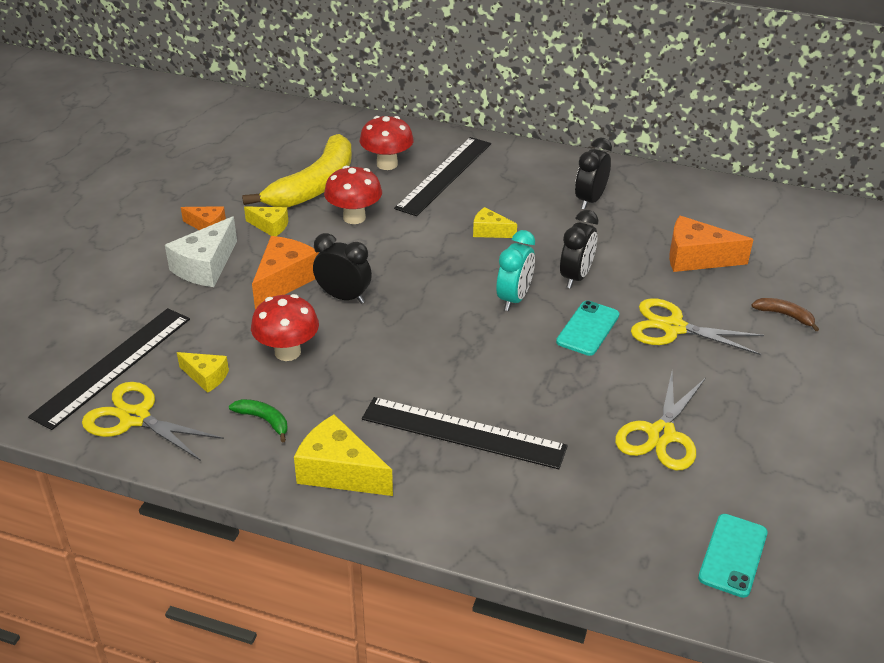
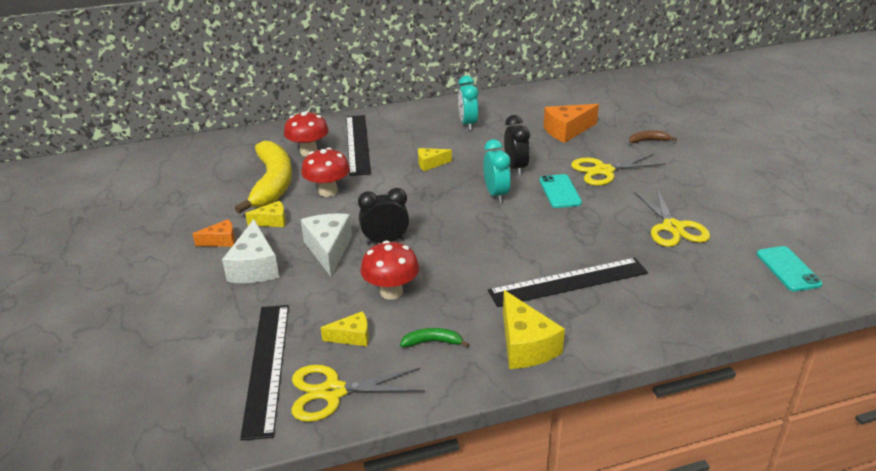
camera: 35 degrees left, 5 degrees down
orange cheese [252,236,319,309] -> white cheese [301,213,352,277]
yellow cheese [294,414,393,496] -> yellow cheese turned 105 degrees counterclockwise [503,290,565,369]
black clock [575,138,612,209] -> turquoise clock [458,76,478,130]

